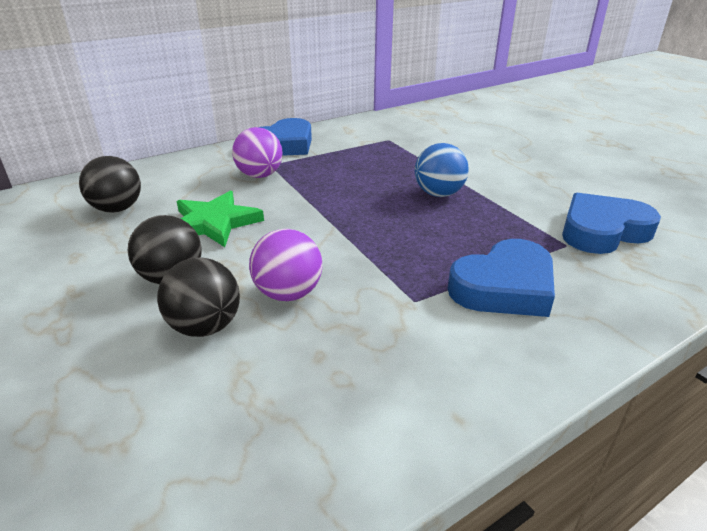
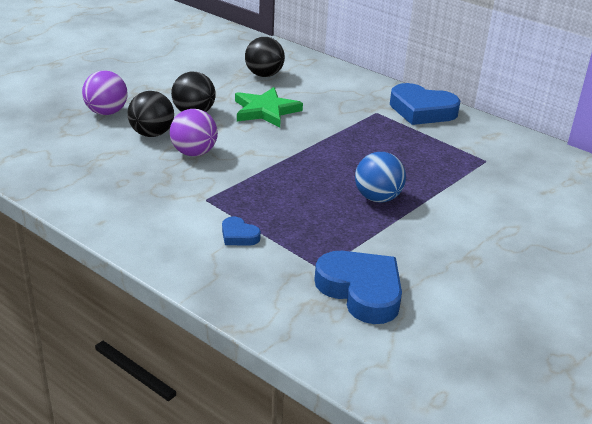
camera: 70 degrees right, 0 degrees up
purple ball [232,127,283,178] -> purple ball moved to [82,70,128,115]
blue heart [448,239,555,317] -> blue heart [222,216,261,246], size x0.48

